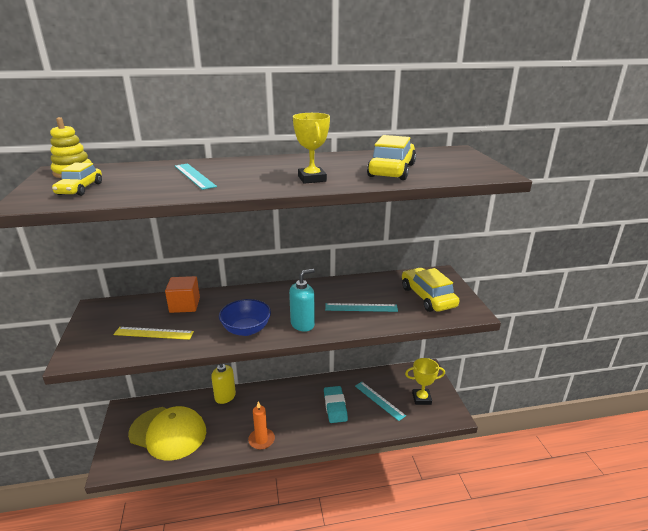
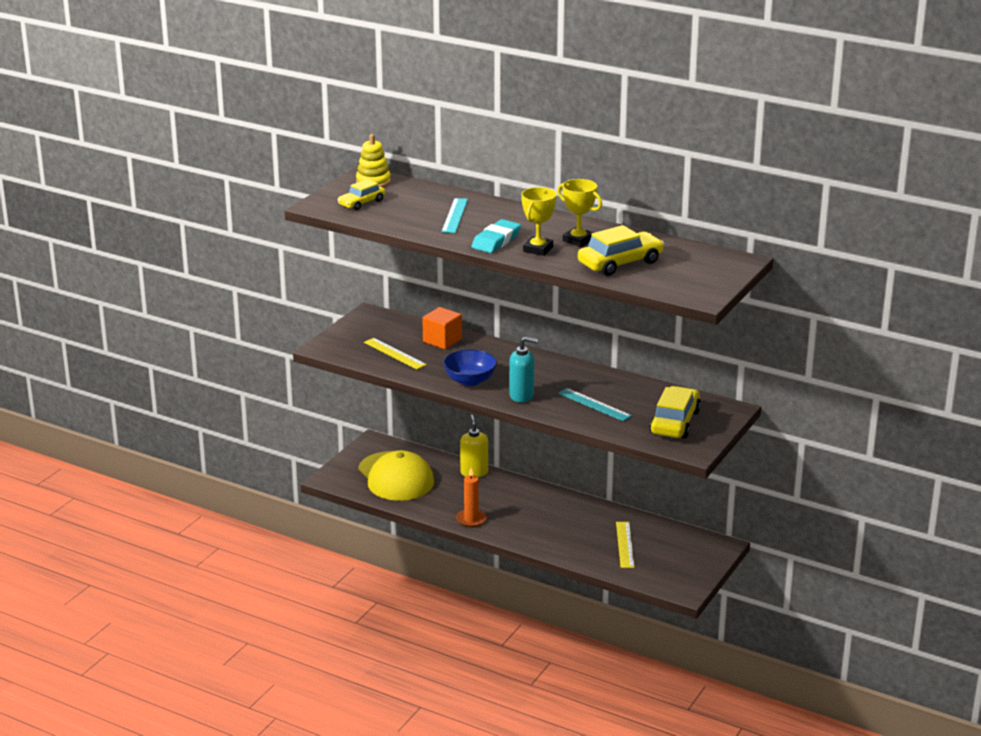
camera: 40 degrees right, 0 degrees up
turquoise eraser [324,386,348,423] -> turquoise eraser moved to [472,219,521,253]
turquoise ruler [355,382,406,421] -> yellow ruler [616,522,635,568]
yellow trophy [405,358,445,405] -> yellow trophy moved to [557,179,602,247]

